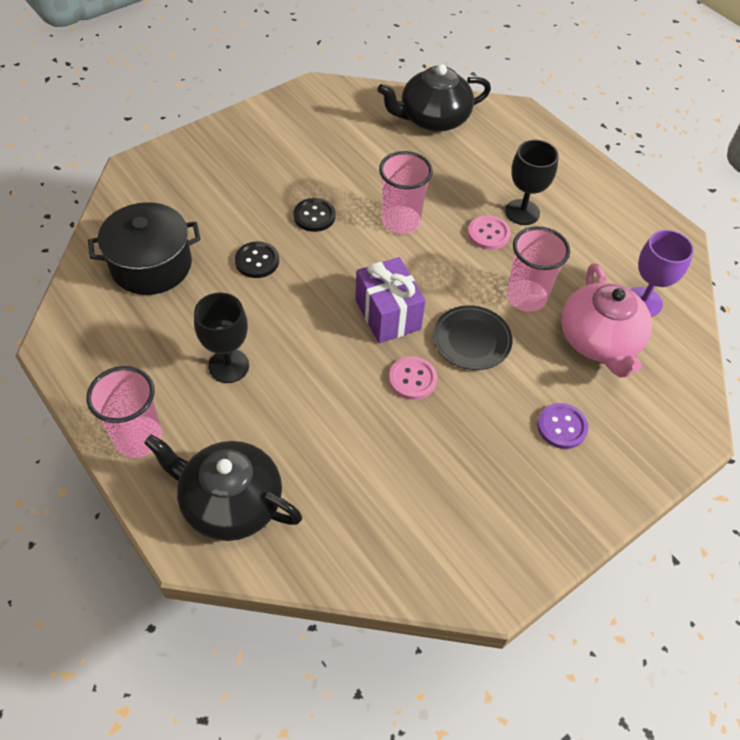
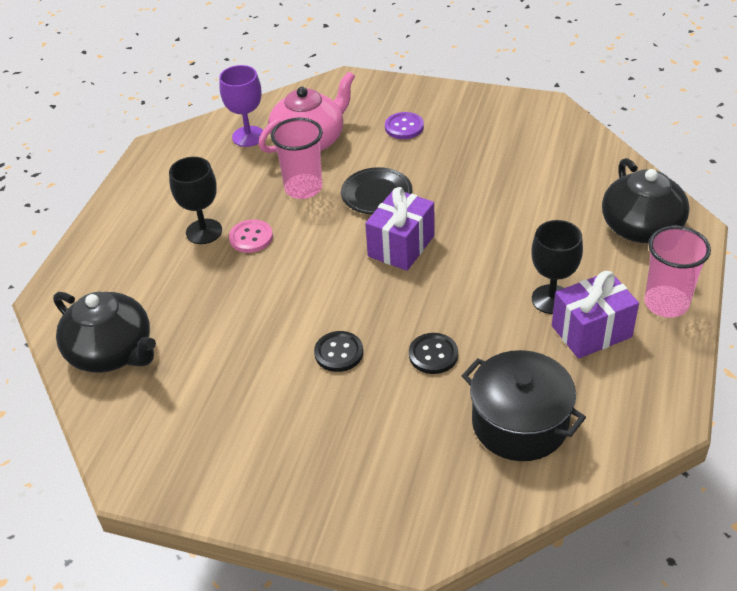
camera: 120 degrees left, 10 degrees down
pink cup [379,151,433,234] -> none
pink button [389,356,437,400] -> none
none -> purple gift [552,271,639,359]

